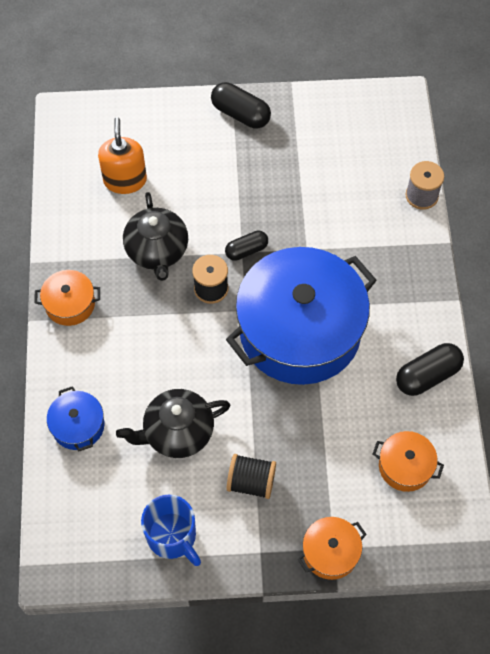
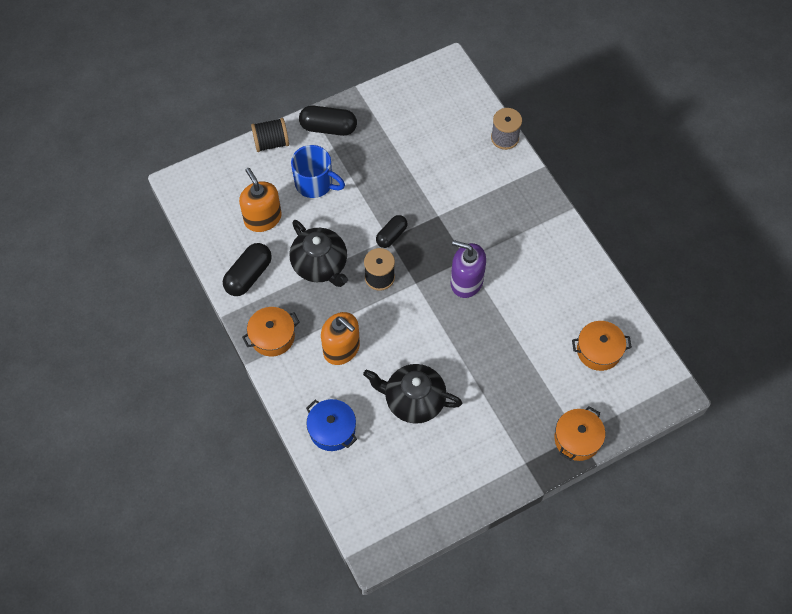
camera: 25 degrees left, 0 degrees up
black teapot [116,389,230,458] -> black teapot turned 60 degrees clockwise [363,364,462,424]
blue mug [141,494,201,566] -> blue mug moved to [291,145,345,198]
blue pot [226,247,377,385] -> purple soap dispenser [451,240,486,298]
black spool [227,454,276,499] -> black spool moved to [251,118,289,152]
black capsule [396,343,464,396] -> black capsule moved to [223,243,272,296]
none -> orange soap dispenser [321,312,360,365]

